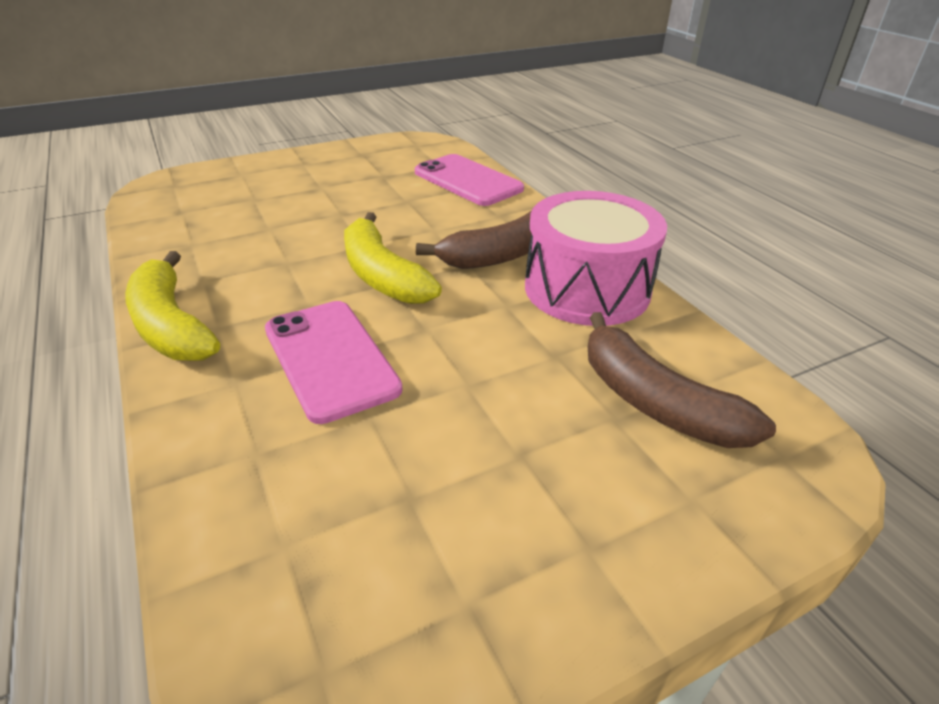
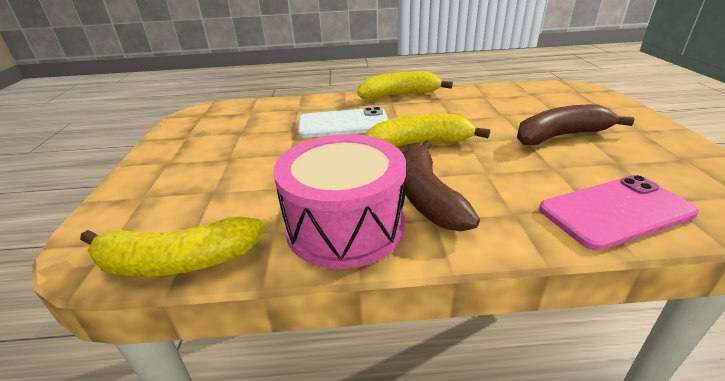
camera: 115 degrees right, 5 degrees down
pink phone [265,301,403,424] -> white phone [298,107,388,138]
brown banana [588,312,776,448] -> brown banana moved to [517,105,634,145]
none -> yellow banana [80,217,264,277]

